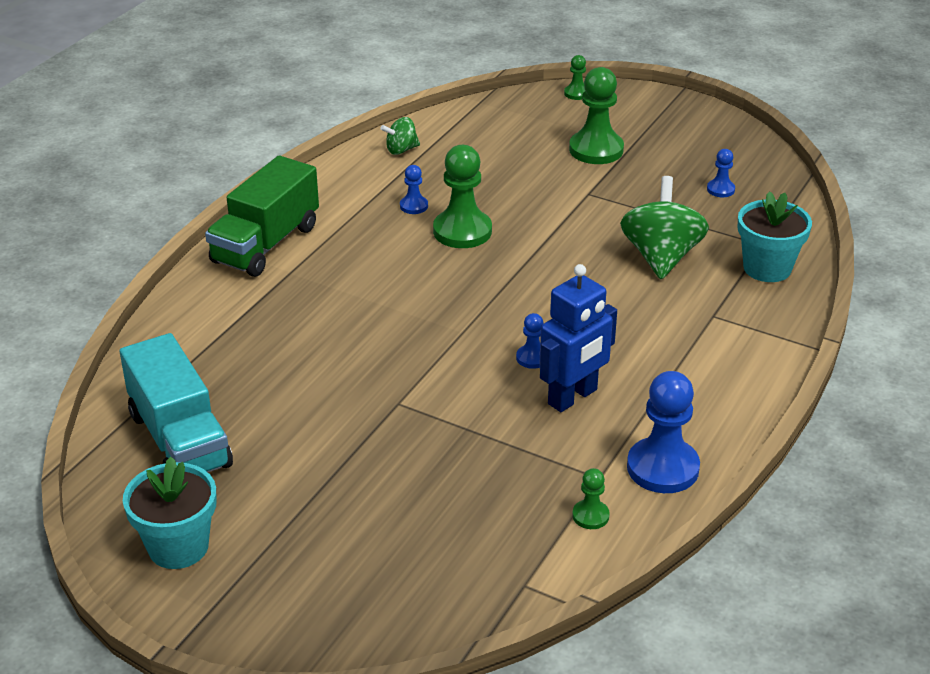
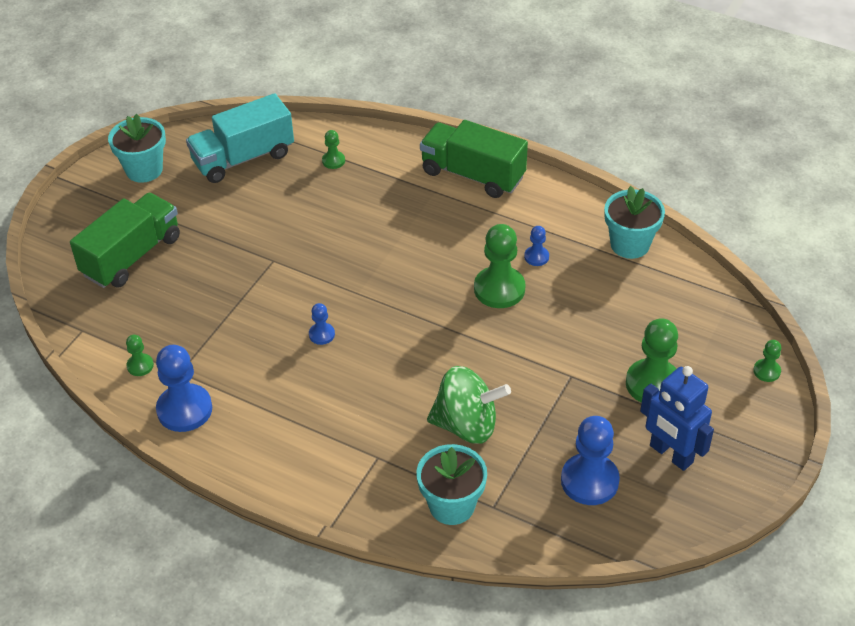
camera: 90 degrees right, 10 degrees up
green spinning top [381,117,420,155] -> turquoise flower pot [604,186,665,259]
blue robot [539,264,617,412] -> blue robot moved to [640,366,714,471]
blue pawn [707,149,735,197] -> blue pawn [561,416,620,505], size x2.03
none -> green truck [70,193,180,288]
none -> green pawn [322,130,345,169]

